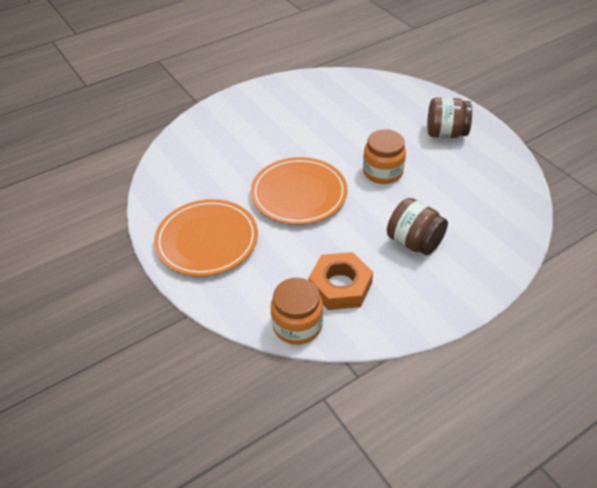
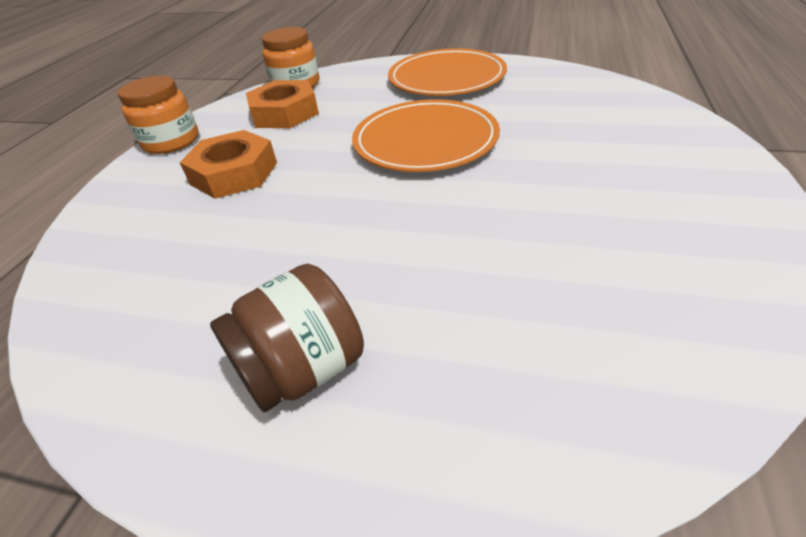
camera: 140 degrees right, 5 degrees down
orange jar [363,129,406,184] -> orange jar moved to [118,76,199,154]
brown jar [387,198,448,255] -> orange nut [180,130,277,199]

